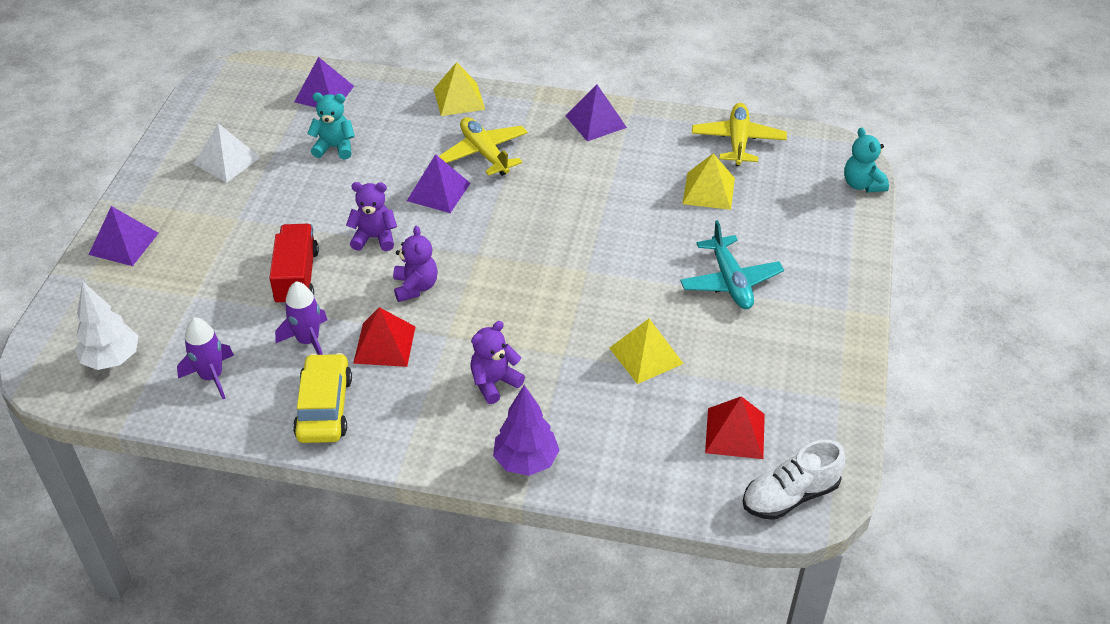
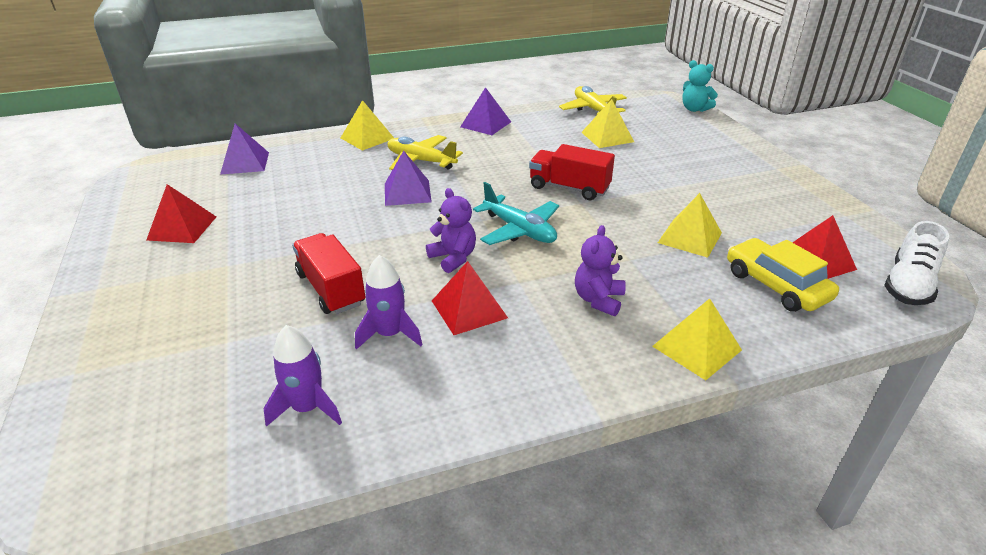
camera: 30 degrees left, 10 degrees down
white tree [75,281,138,370] -> none
purple pyramid [89,206,159,266] -> none
white pyramid [194,123,261,183] -> red pyramid [146,184,216,243]
yellow car [293,353,352,443] -> yellow car moved to [727,238,839,312]
turquoise teddy bear [307,93,355,159] -> none
purple teddy bear [346,182,397,251] -> none
purple tree [493,385,560,476] -> yellow pyramid [652,298,742,380]
turquoise plane [680,220,784,309] -> turquoise plane moved to [473,182,559,245]
none -> red truck [529,144,615,200]

